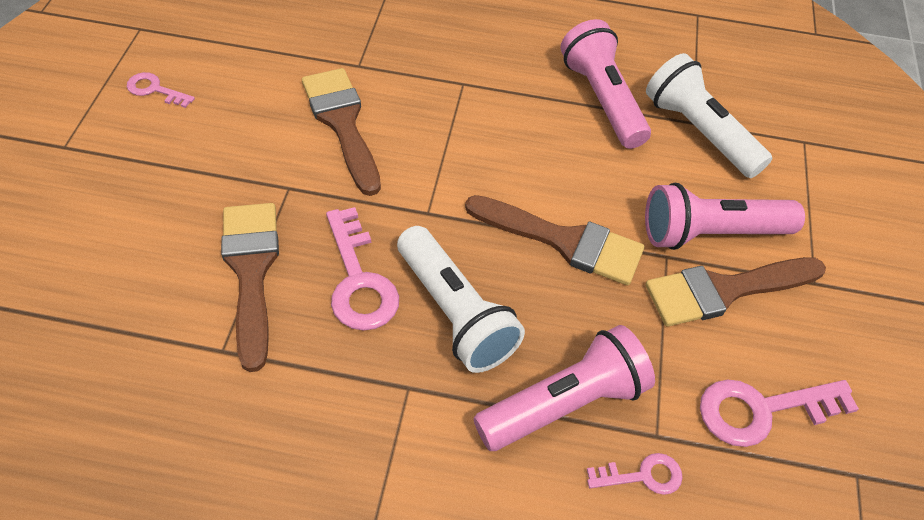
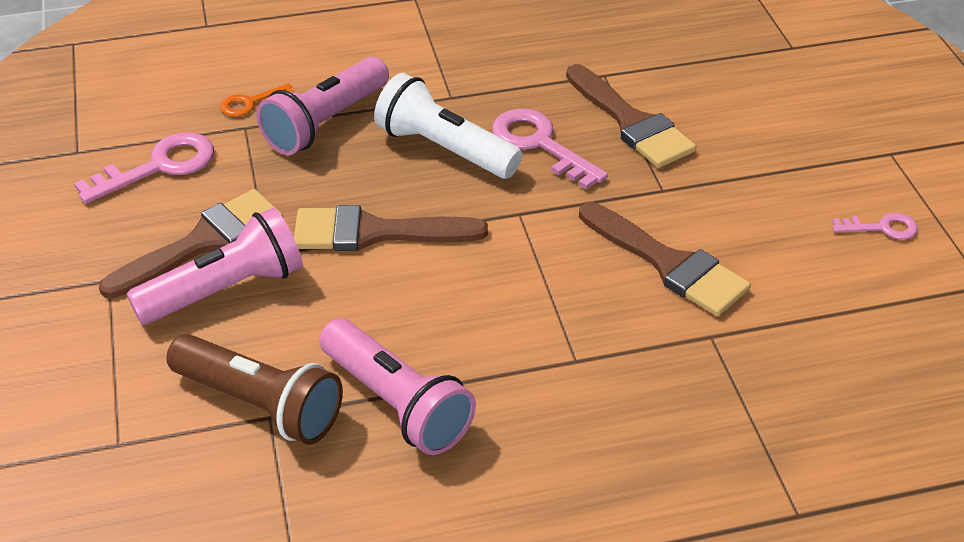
camera: 160 degrees right, 10 degrees down
pink key [587,453,683,495] -> orange key [220,83,294,117]
white flashlight [646,53,772,178] -> brown flashlight [166,334,343,445]

